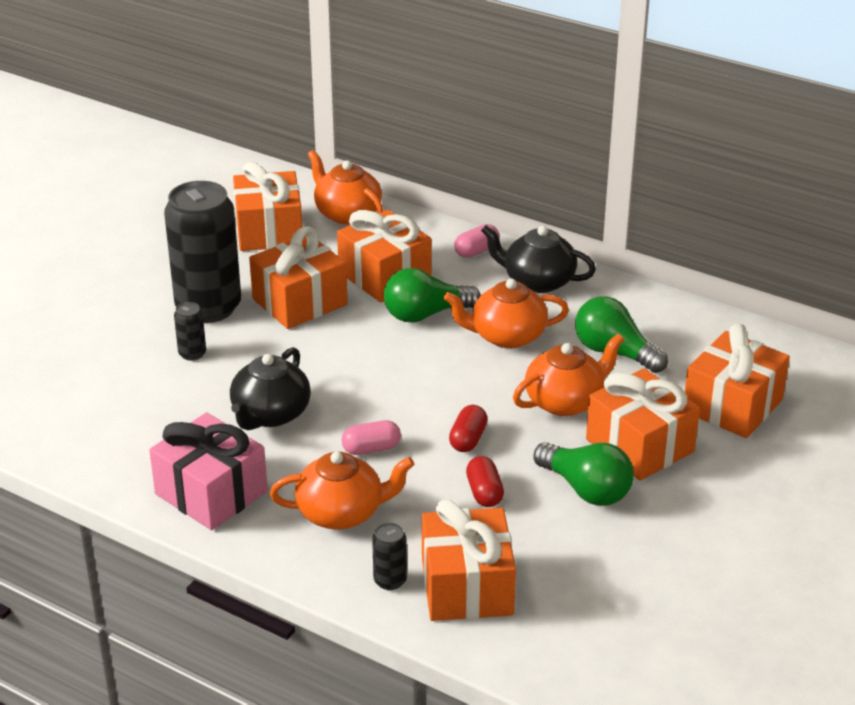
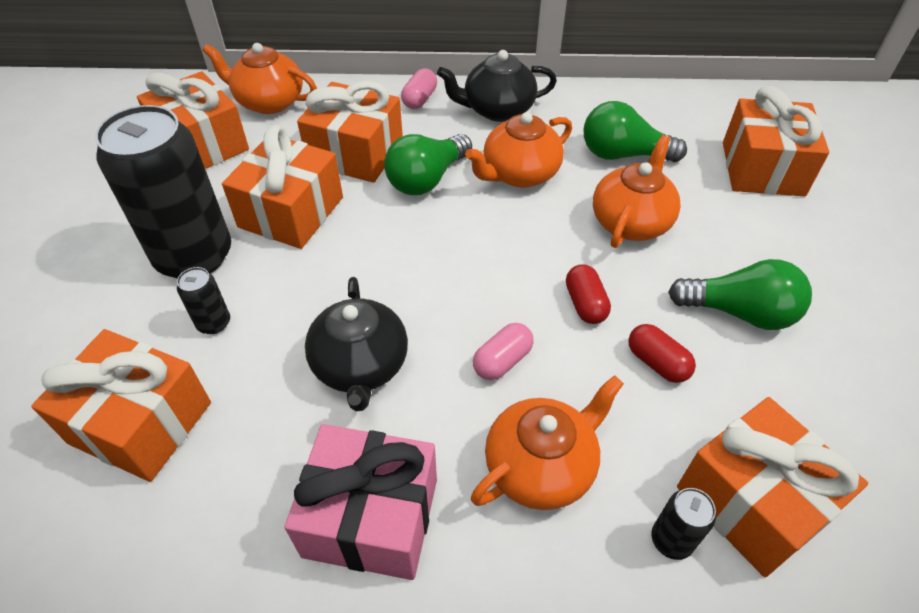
camera: 30 degrees left, 15 degrees up
orange gift [586,368,700,480] -> orange gift moved to [31,329,211,482]

